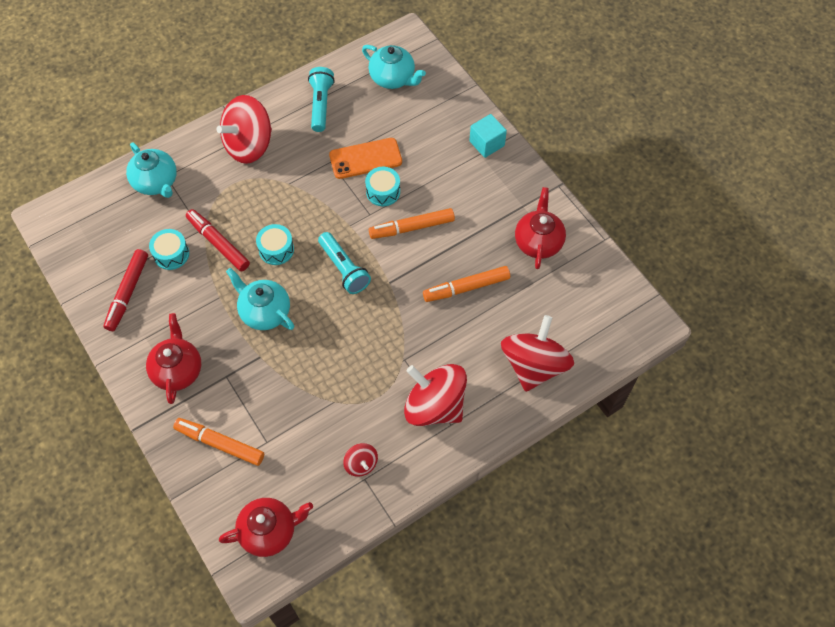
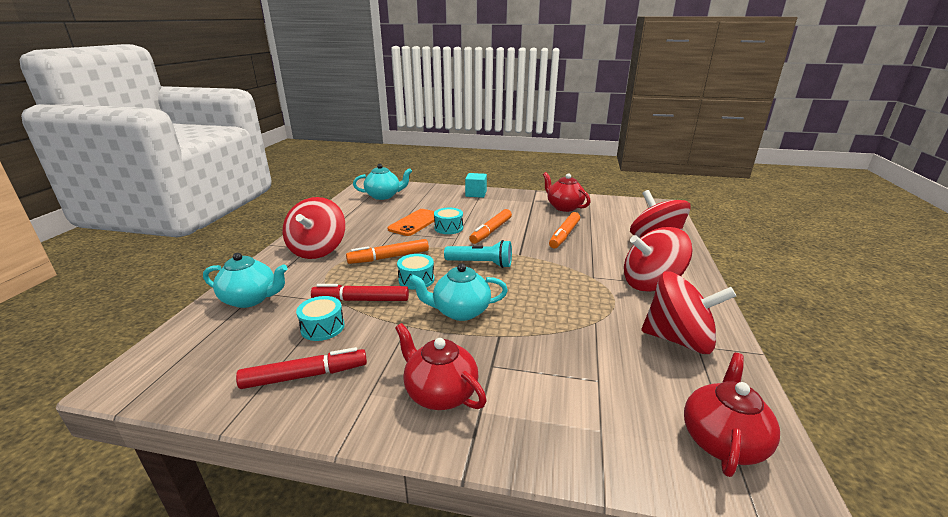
camera: 45 degrees left, 35 degrees down
red marker [103,249,148,331] -> red marker turned 75 degrees counterclockwise [236,347,367,389]
orange marker [173,418,264,466] -> orange marker moved to [346,239,429,264]
turquoise flashlight [308,67,335,132] -> none
red spinning top [343,443,378,477] -> red spinning top [641,272,736,354], size x2.16

